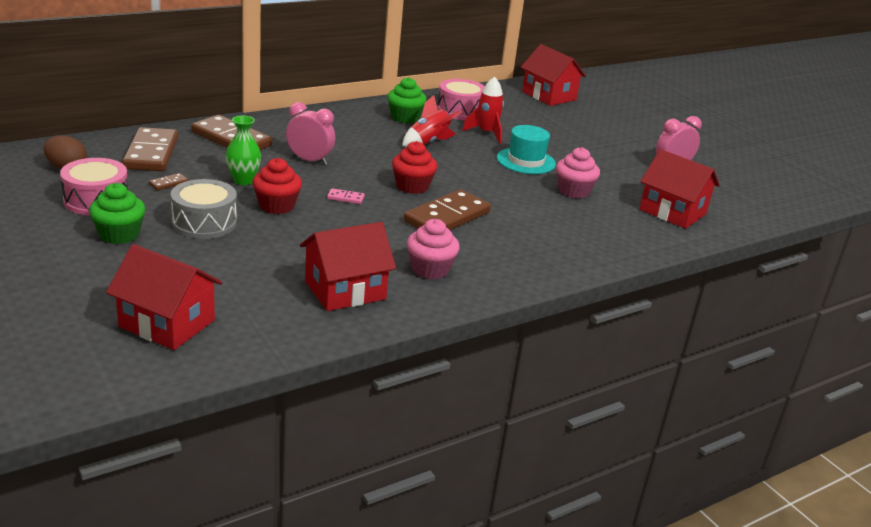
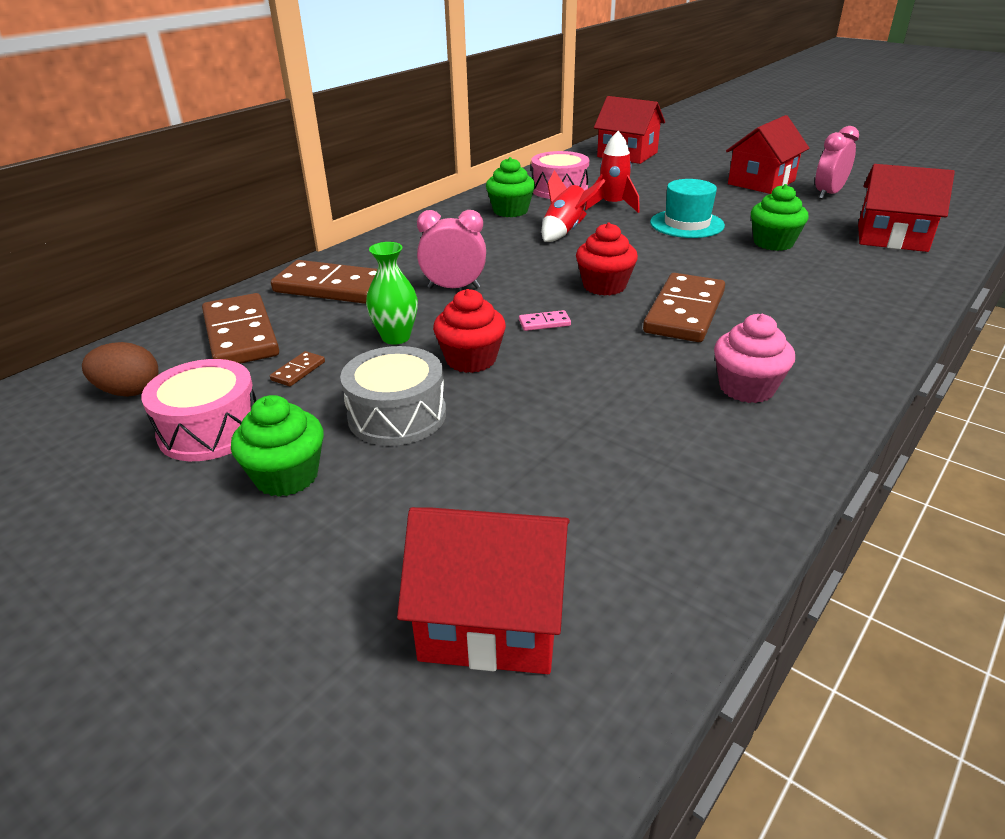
camera: 15 degrees left, 5 degrees up
red house [300,222,396,311] -> red house moved to [726,115,809,194]
pink cupcake [556,147,600,198] -> green cupcake [751,184,809,251]

